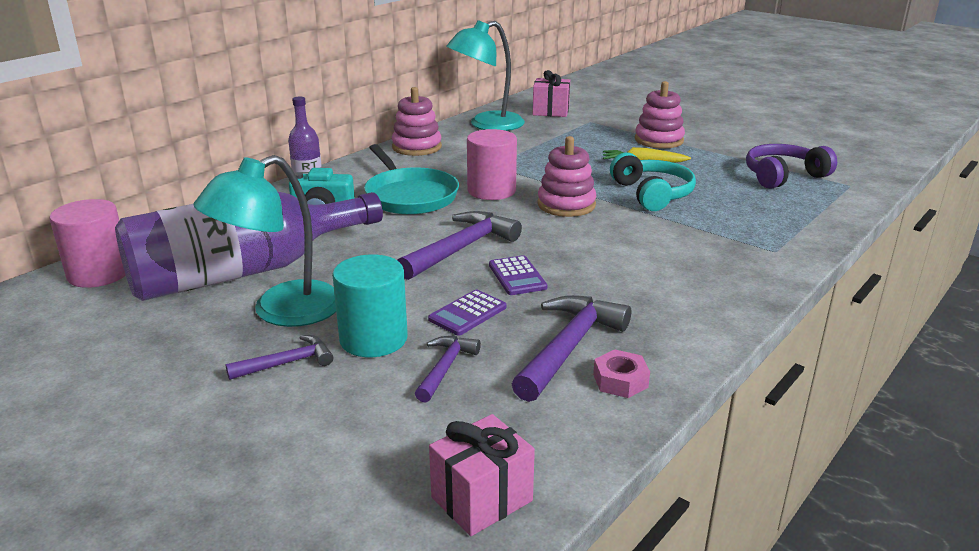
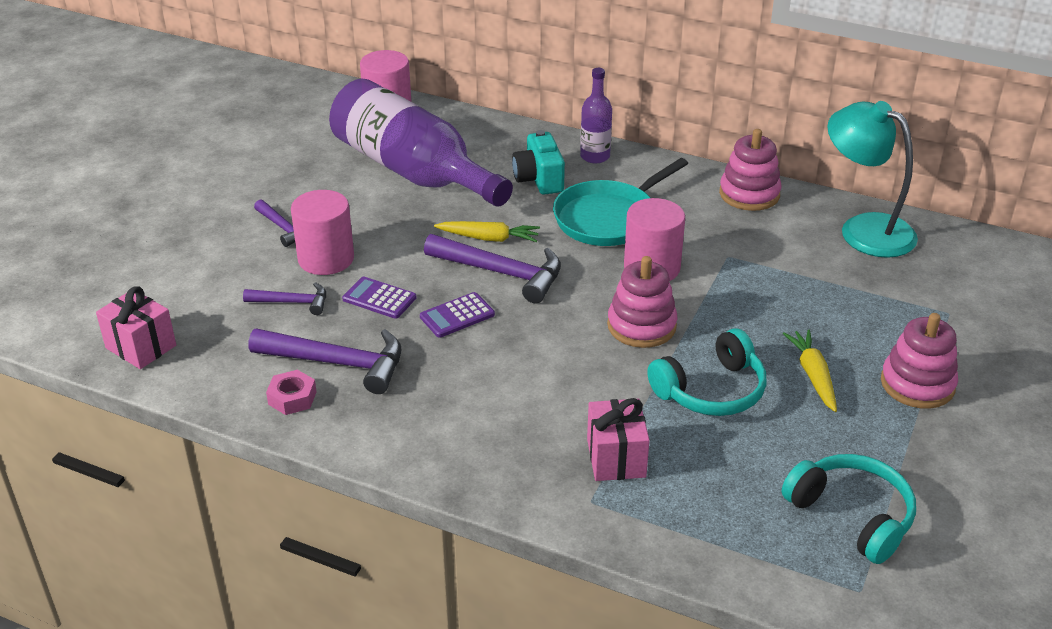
camera: 75 degrees right, 10 degrees up
turquoise lamp [193,155,336,327] -> none
turquoise cylinder [332,254,408,357] -> pink cylinder [291,190,354,275]
pink gift [533,70,570,117] -> pink gift moved to [587,398,650,481]
purple headphones [746,144,837,189] -> turquoise headphones [782,454,916,564]
none -> yellow carrot [434,221,540,242]

